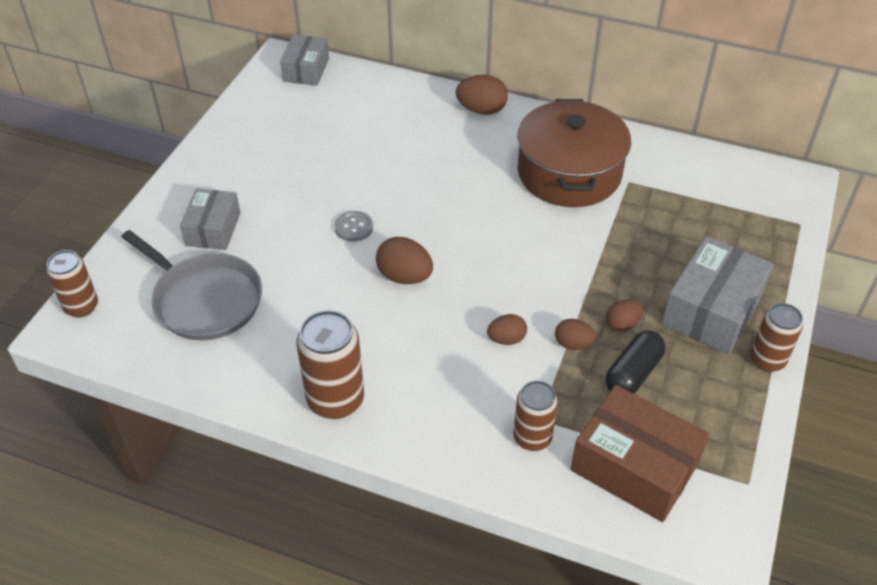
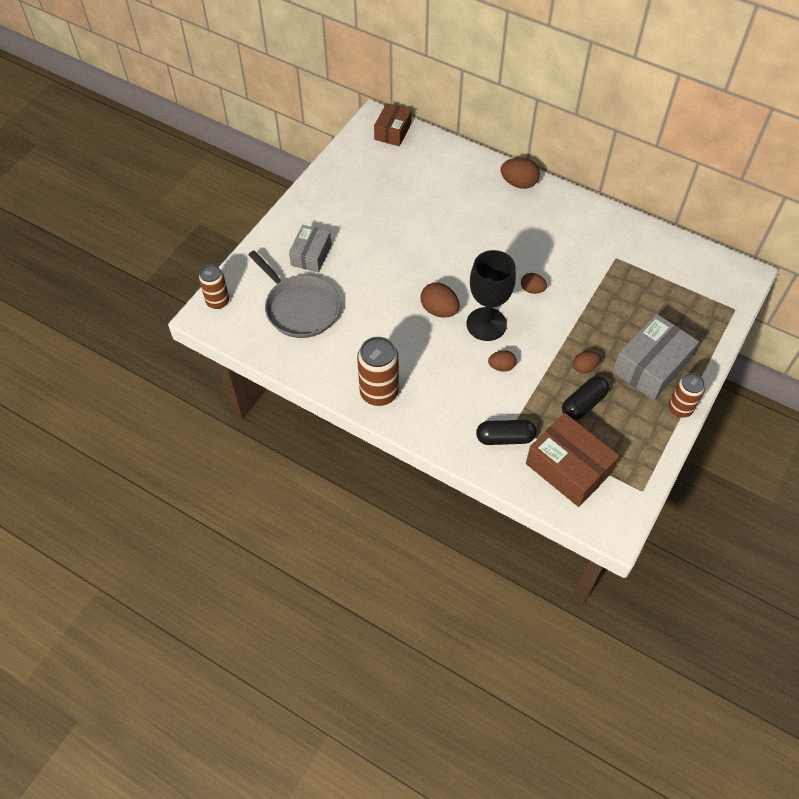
camera: 10 degrees right, 10 degrees up
grey box [280,35,329,86] -> brown box [374,103,412,146]
grey button [335,211,373,242] -> none
brown can [513,381,558,451] -> black capsule [476,420,536,445]
brown pot [517,99,631,207] -> none
brown egg [555,319,596,350] -> brown egg moved to [521,273,547,294]
none -> black goblet [466,250,516,341]

